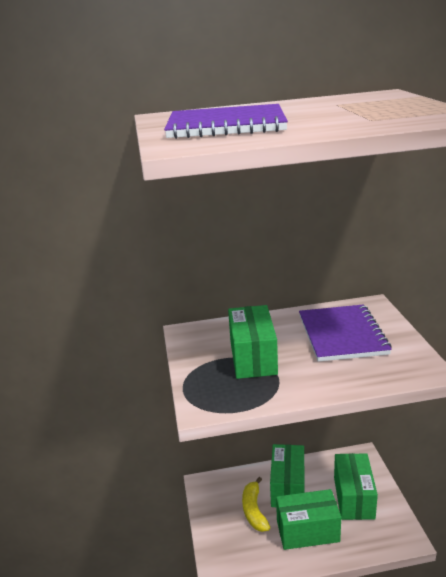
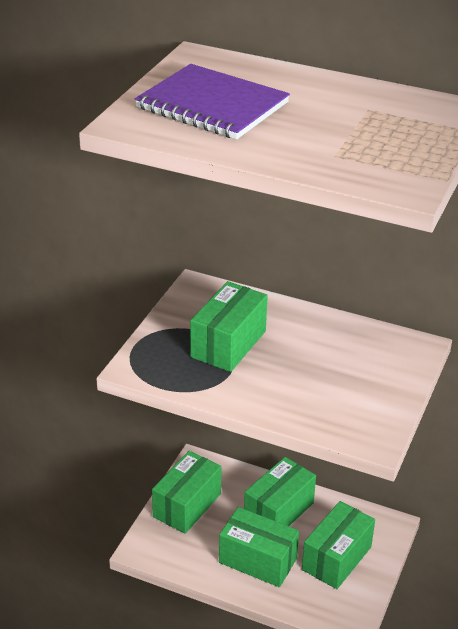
camera: 30 degrees right, 10 degrees up
yellow banana [242,477,270,532] -> none
purple notebook [299,304,392,362] -> none
none -> green box [152,451,222,534]

